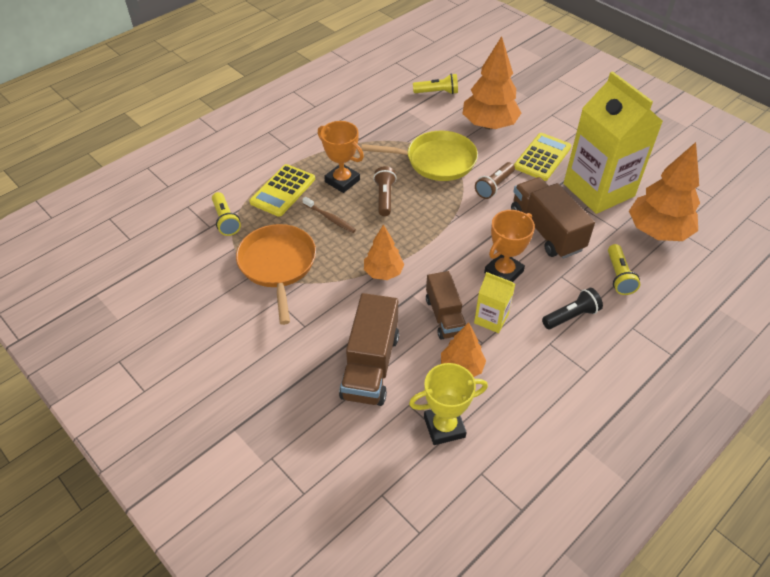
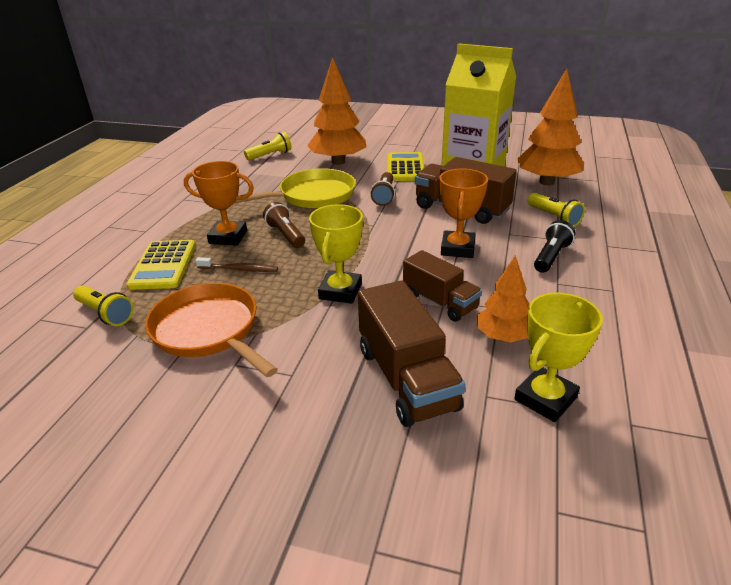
camera: 30 degrees left, 15 degrees down
orange tree [364,224,404,280] -> yellow trophy [309,204,363,304]
yellow carton [474,272,515,333] -> none

